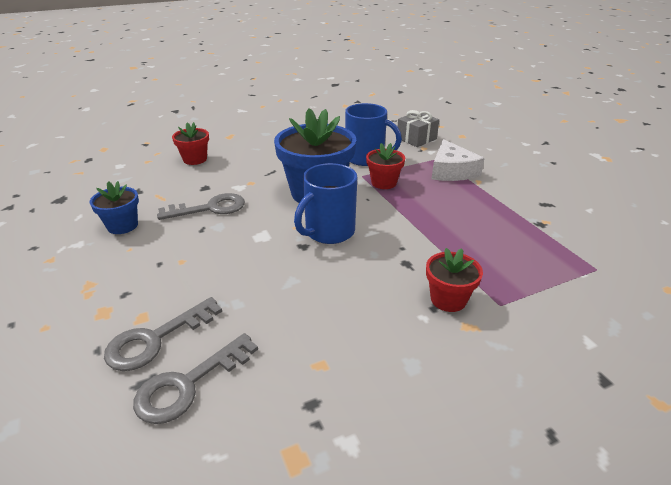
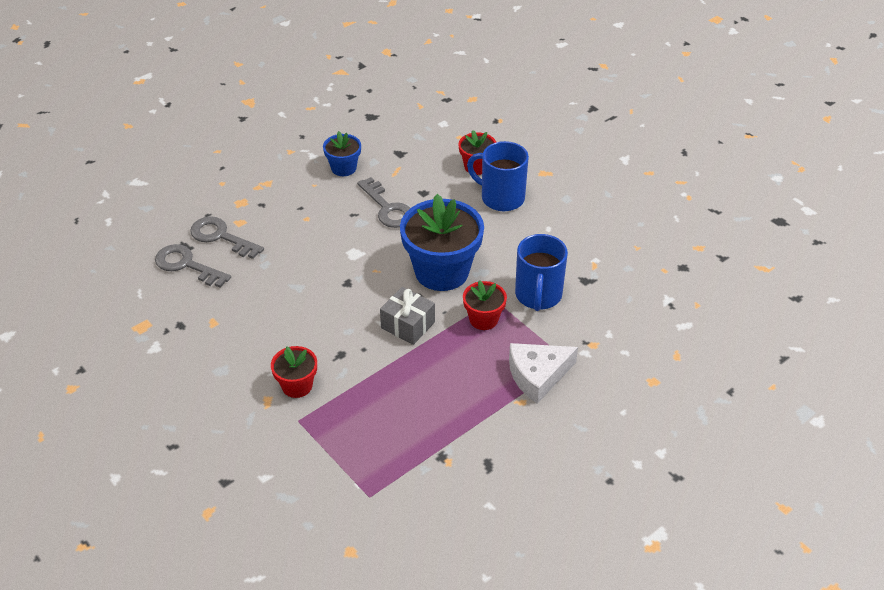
camera: 75 degrees right, 10 degrees up
blue mug [294,163,357,244] -> blue mug moved to [467,141,529,211]
grey gift [398,110,439,147] -> grey gift moved to [380,287,435,345]

